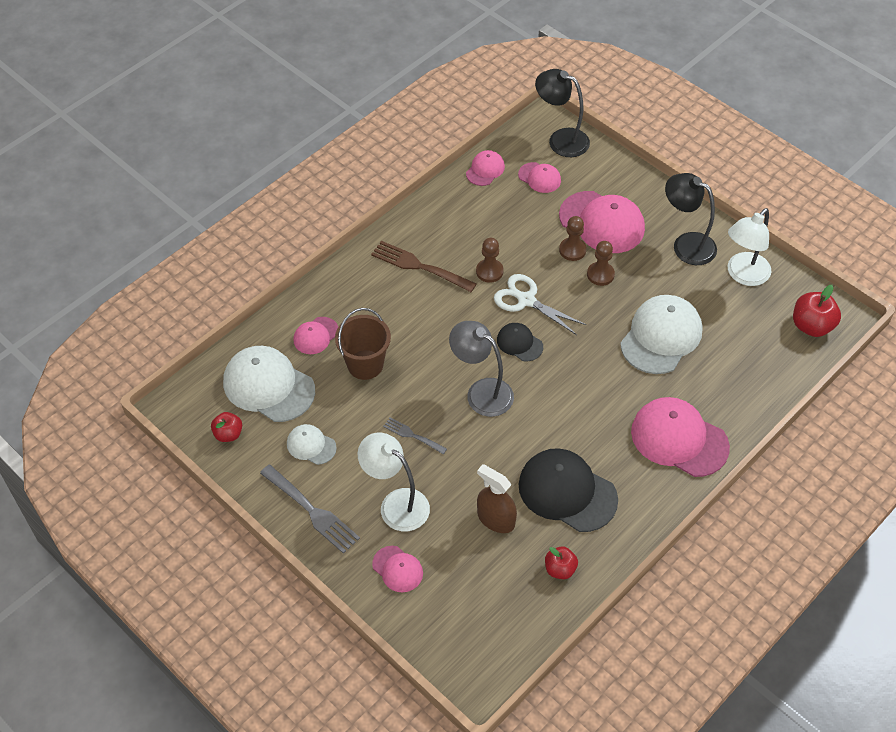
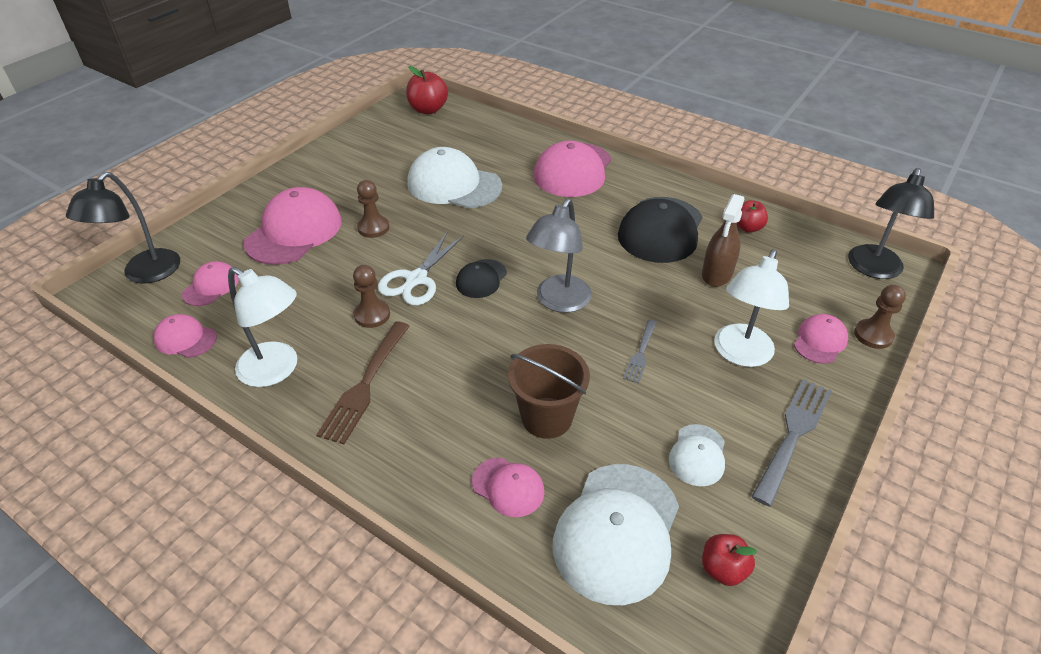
camera: 100 degrees left, 10 degrees down
brown pawn [559,216,587,261] -> brown pawn moved to [854,285,906,349]
black lamp [665,173,717,265] -> black lamp moved to [848,168,934,279]
white lamp [727,208,771,286] -> white lamp moved to [228,267,297,387]

